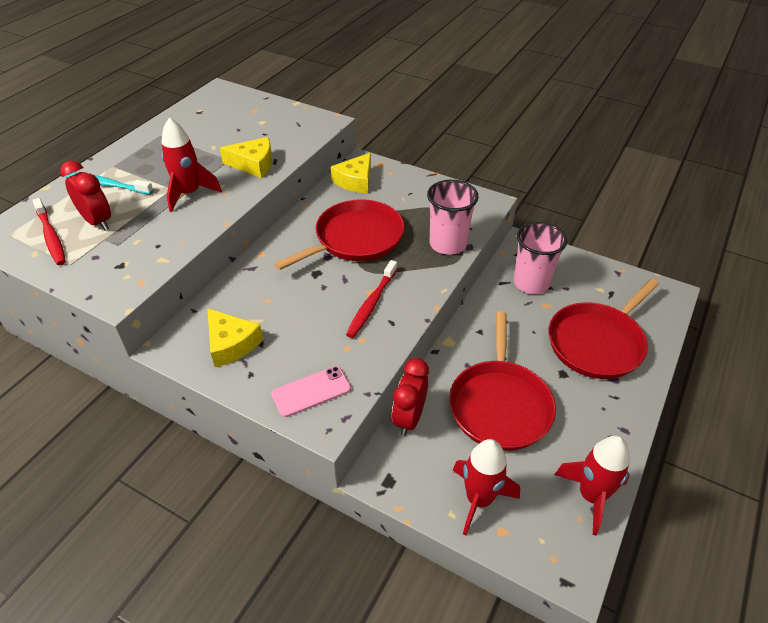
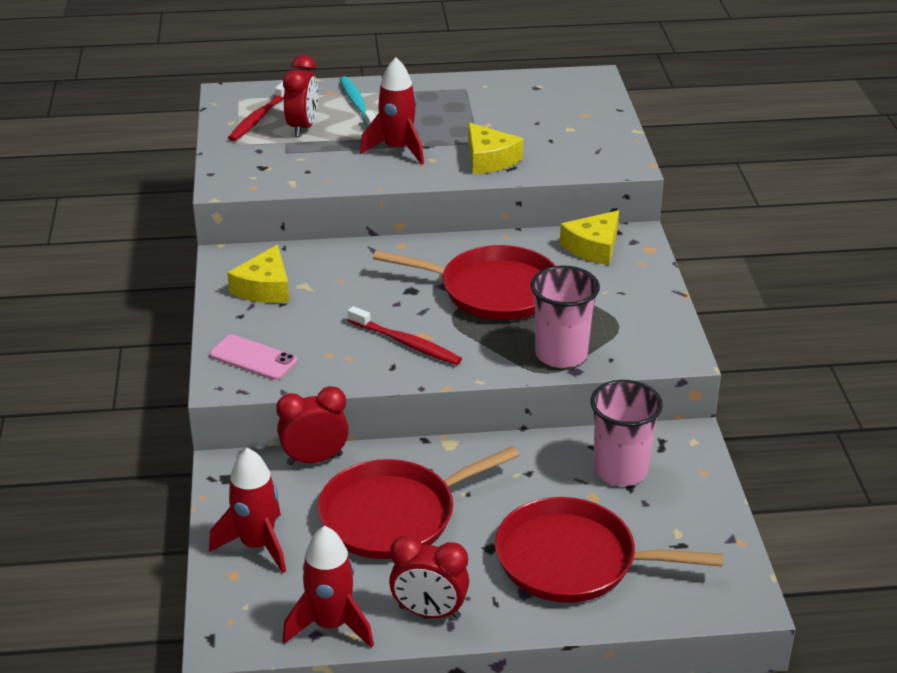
camera: 55 degrees right, 10 degrees down
yellow cheese [331,153,371,193] -> yellow cheese turned 45 degrees counterclockwise [560,210,619,265]
red toothbrush [346,260,397,338] -> red toothbrush turned 135 degrees counterclockwise [348,306,462,365]
none -> red clock [389,535,469,619]

